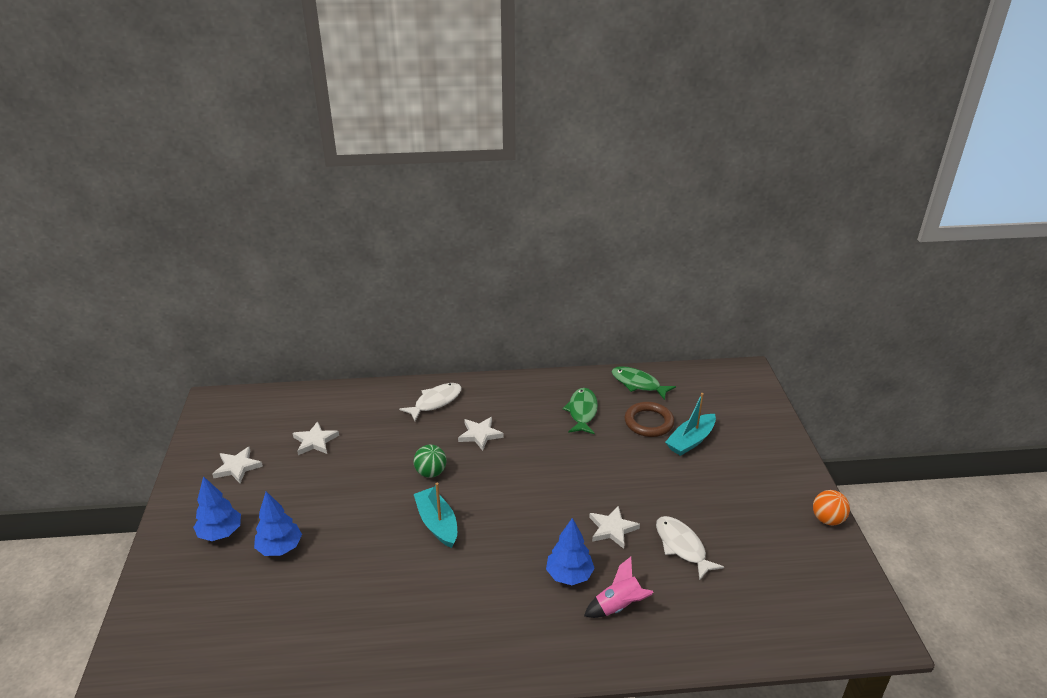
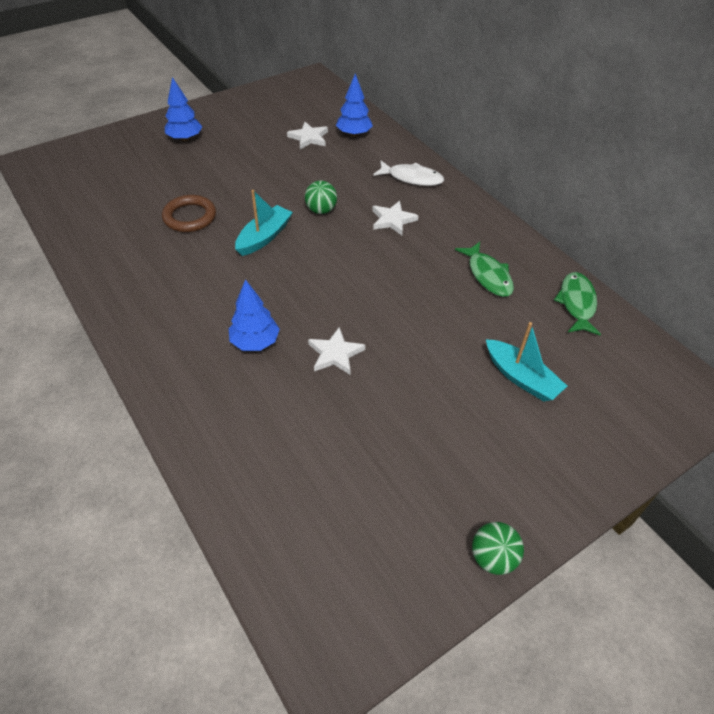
camera: 60 degrees right, 15 degrees up
white star [212,447,263,483] -> none
blue tree [254,491,302,556] -> blue tree moved to [336,74,373,137]
green fish [562,388,598,434] -> green fish turned 90 degrees clockwise [455,242,514,297]
pink rocket [584,557,654,618] -> none
brown ring [625,402,674,437] -> brown ring moved to [162,195,216,232]
white fish [656,516,724,580] -> none
turquoise boat [665,393,716,456] -> turquoise boat turned 150 degrees counterclockwise [486,322,567,402]
orange ball [813,490,850,525] -> green ball [472,522,524,575]

